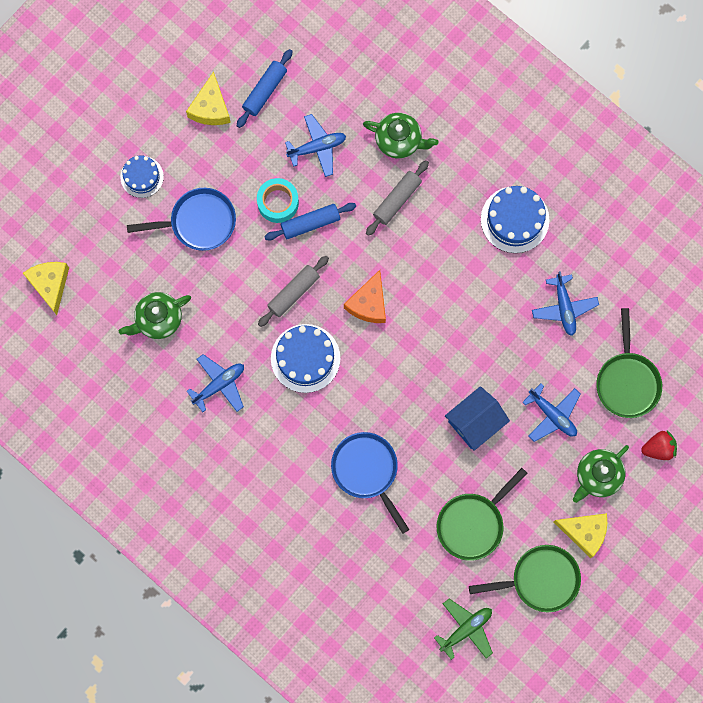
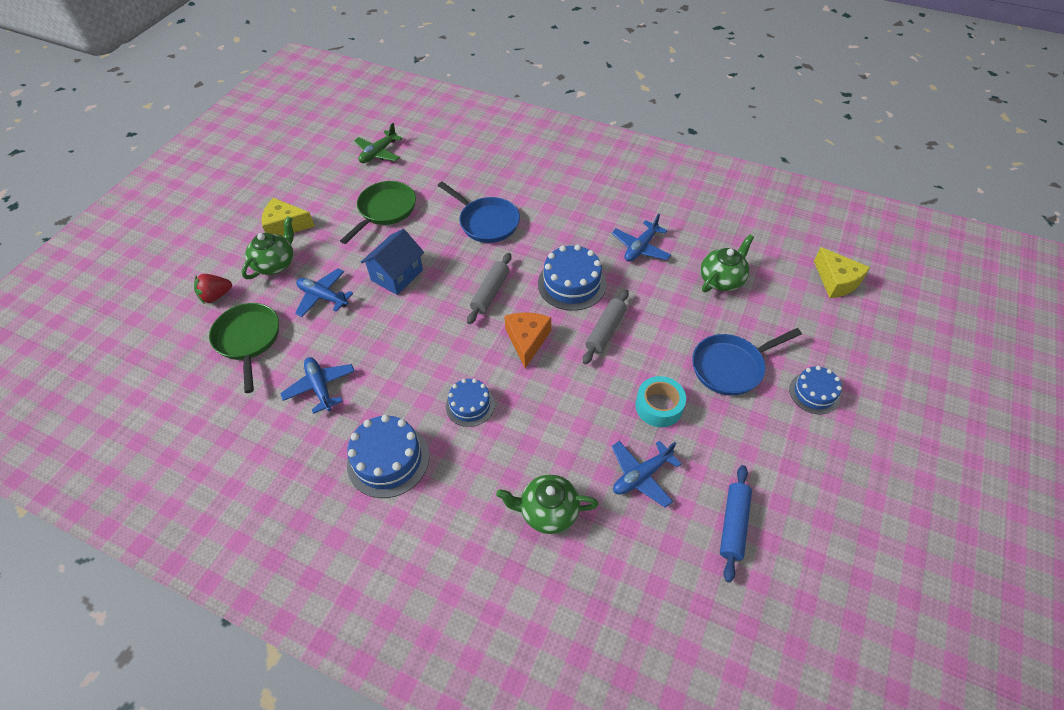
camera: 165 degrees right, 25 degrees down
yellow cheese [186,71,231,125] -> none
blue rolling pin [264,203,356,240] -> none
grey rolling pin [366,160,429,236] -> grey rolling pin moved to [467,253,511,324]
green pan [469,545,581,613] -> none
none -> blue cake [446,378,495,427]

